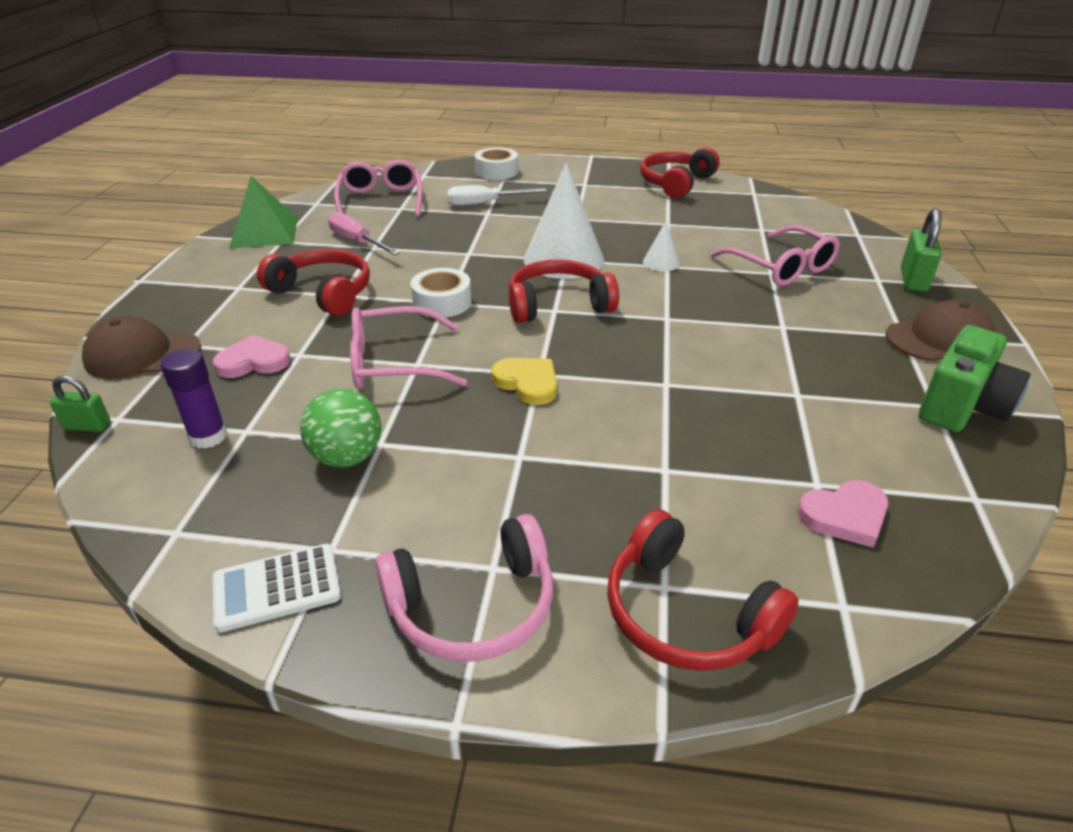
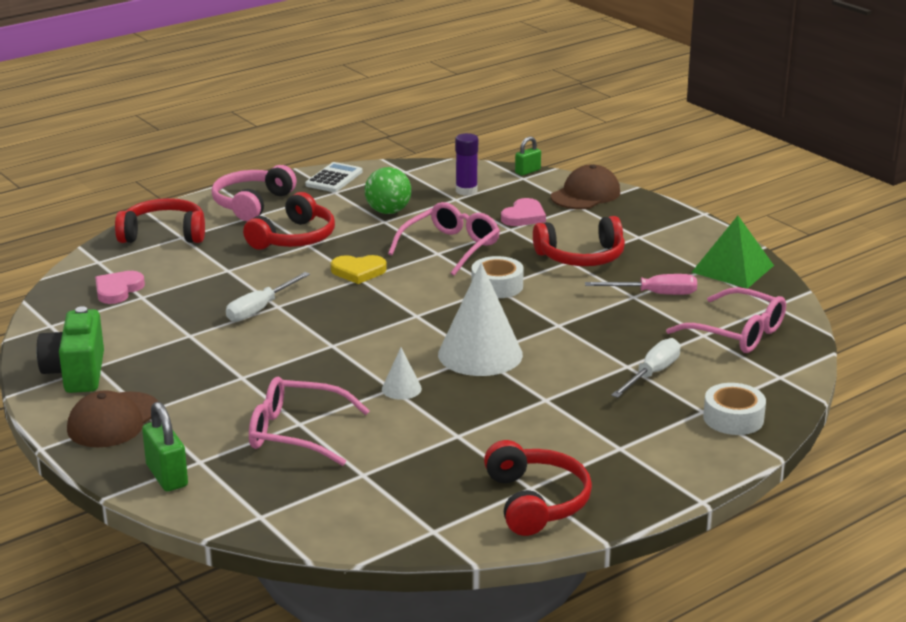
camera: 135 degrees right, 10 degrees down
red headphones [509,259,619,323] -> red headphones moved to [243,192,335,250]
none -> white screwdriver [226,272,310,322]

